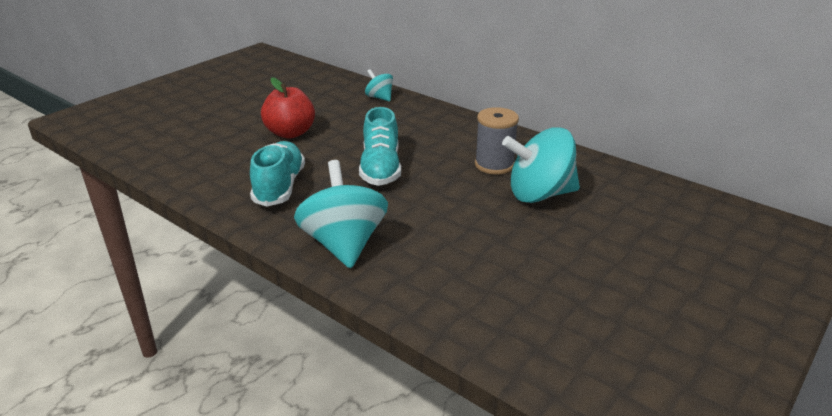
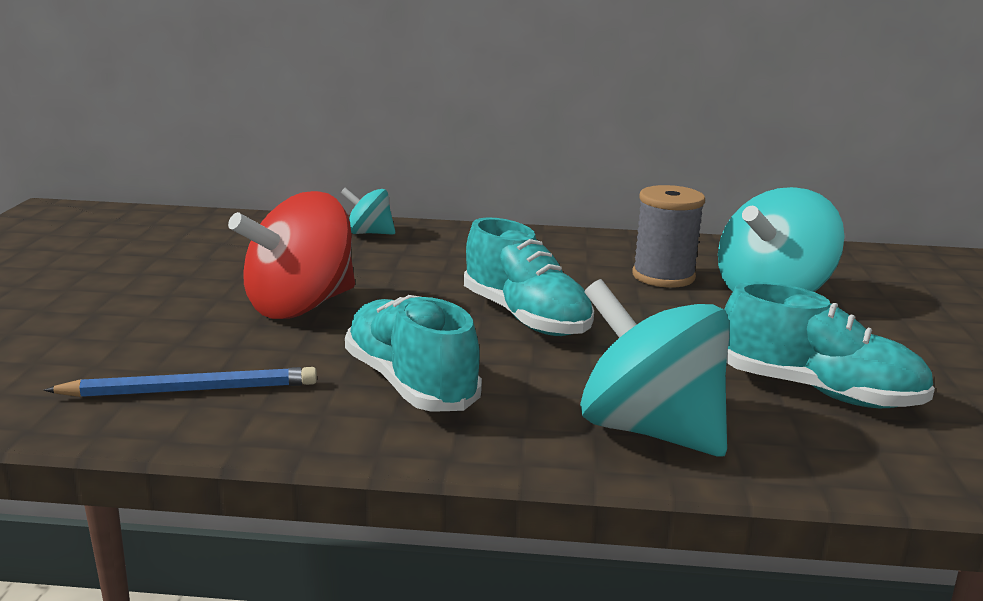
camera: 35 degrees left, 10 degrees down
red apple [261,77,315,139] -> red spinning top [228,191,355,319]
none -> blue pencil [44,367,317,397]
none -> turquoise shoe [724,282,935,408]

